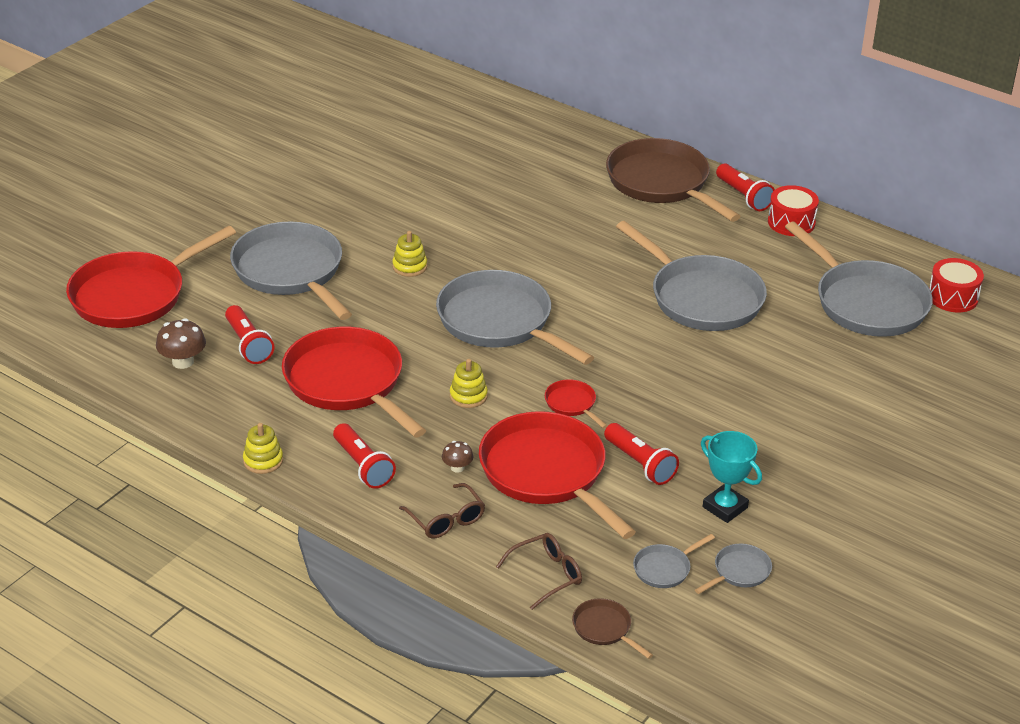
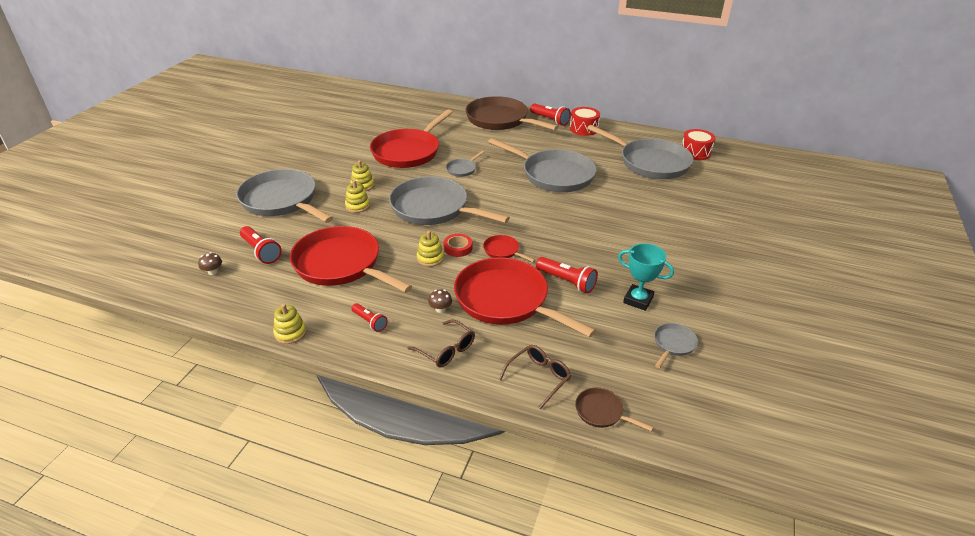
camera: 15 degrees left, 0 degrees up
red pan [66,226,236,328] -> red pan moved to [370,109,453,168]
brown mushroom [156,318,206,369] -> brown mushroom [198,252,222,275], size x0.60
red flashlight [333,423,396,489] -> red flashlight [351,303,388,332], size x0.64
grey pan [633,534,715,588] -> grey pan moved to [446,151,484,177]
none -> yellow stacking toy [345,180,370,213]
none -> red tape [443,234,472,257]

